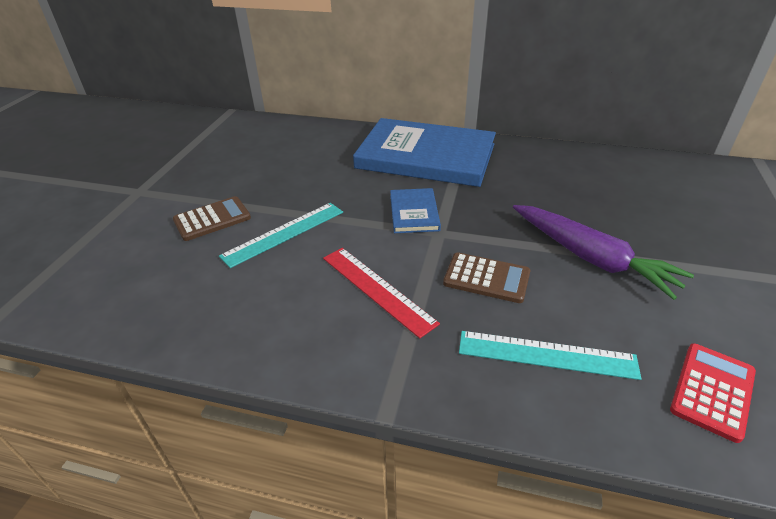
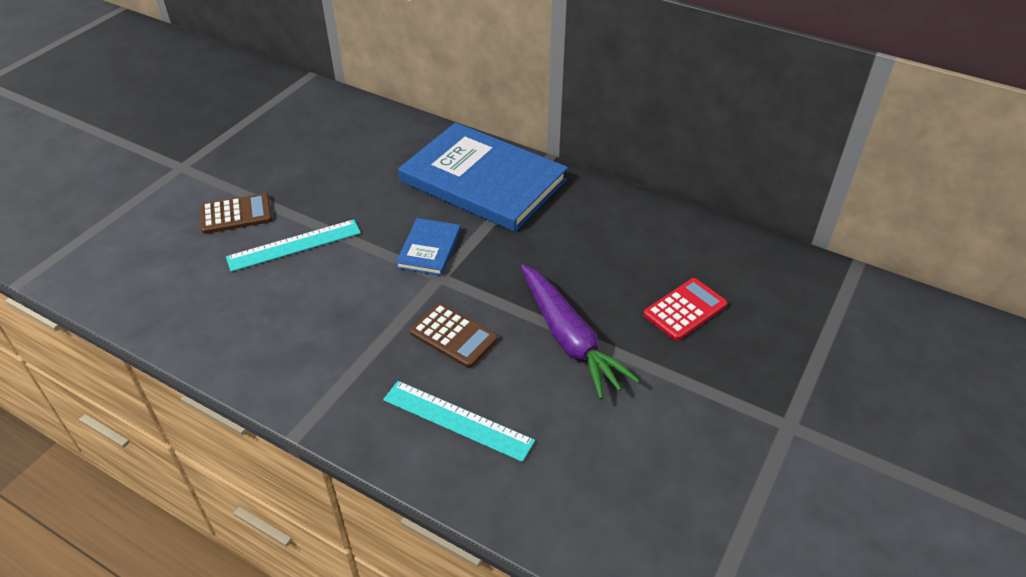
camera: 15 degrees right, 5 degrees up
red ruler [323,248,440,339] -> none
red calculator [670,343,756,443] -> red calculator moved to [644,278,727,341]

